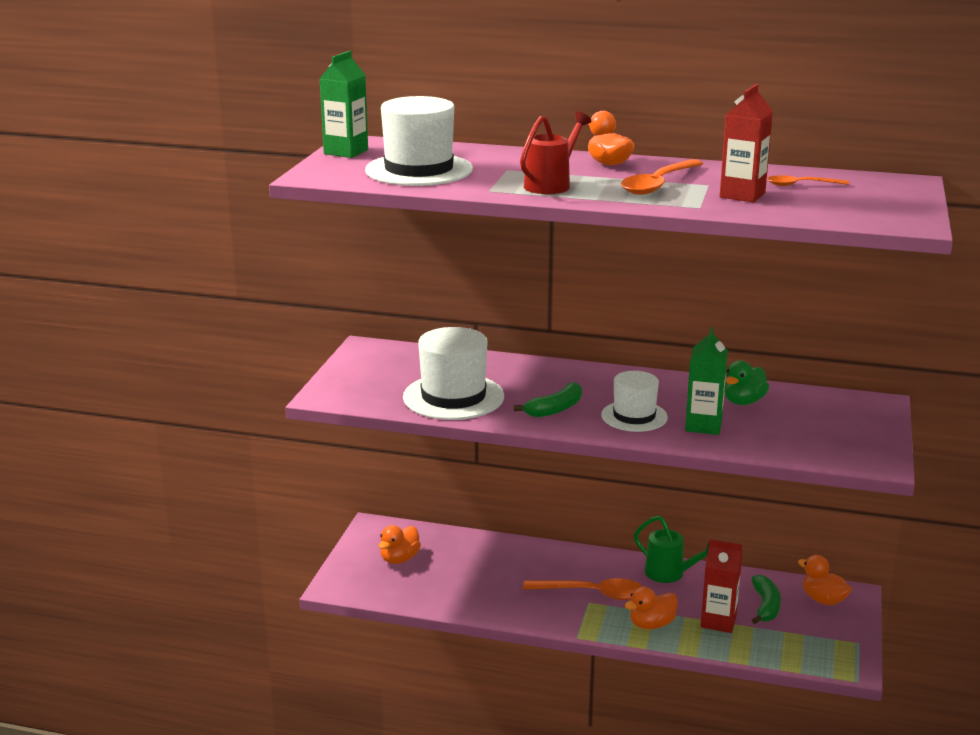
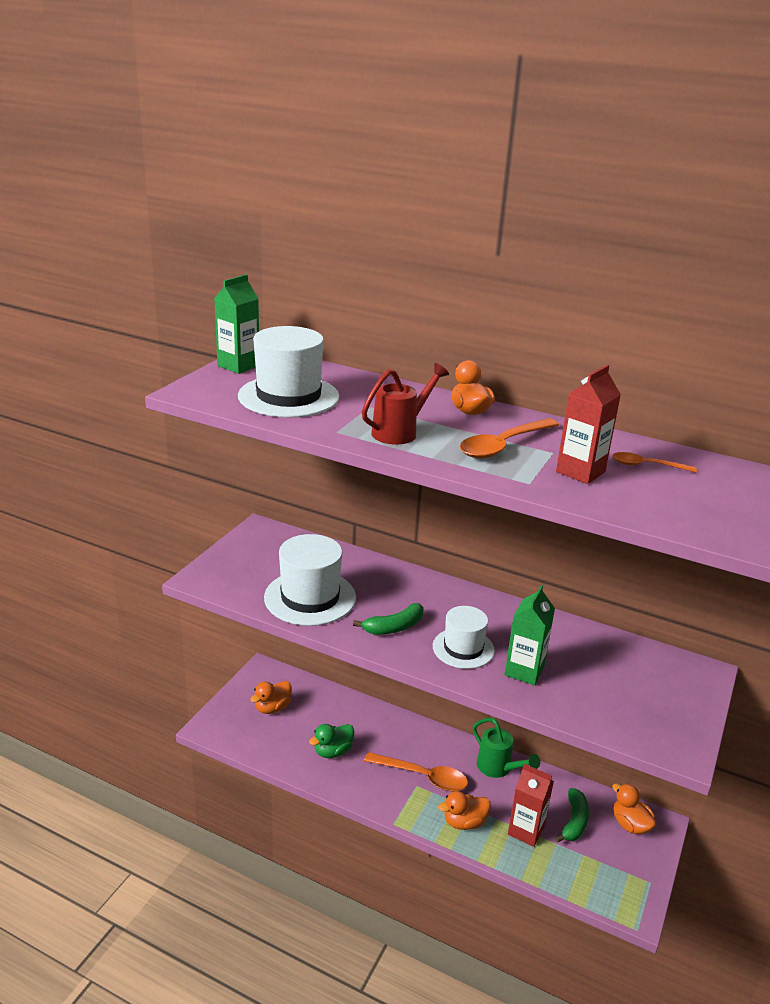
camera: 10 degrees right, 5 degrees up
green duck [725,361,769,405] -> green duck moved to [309,724,355,758]

